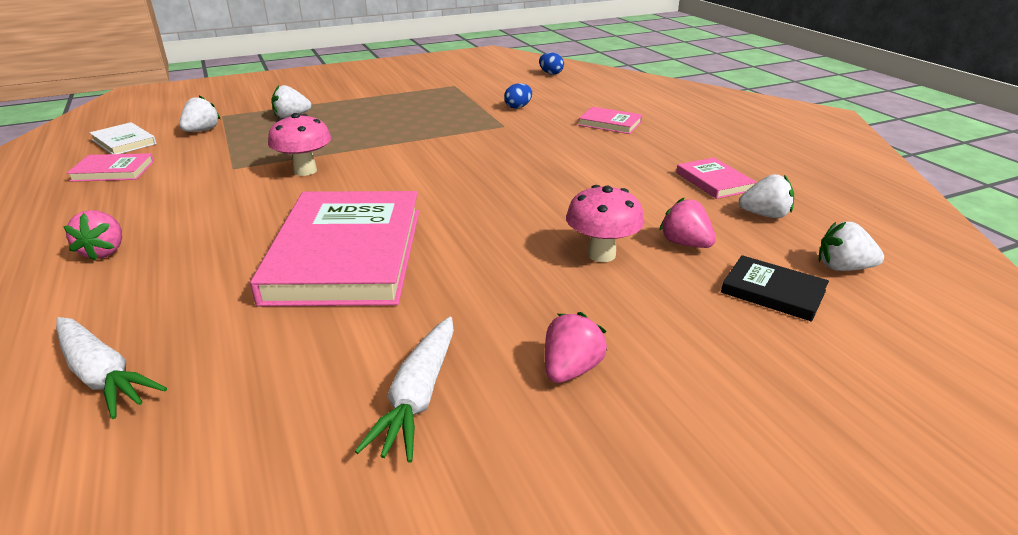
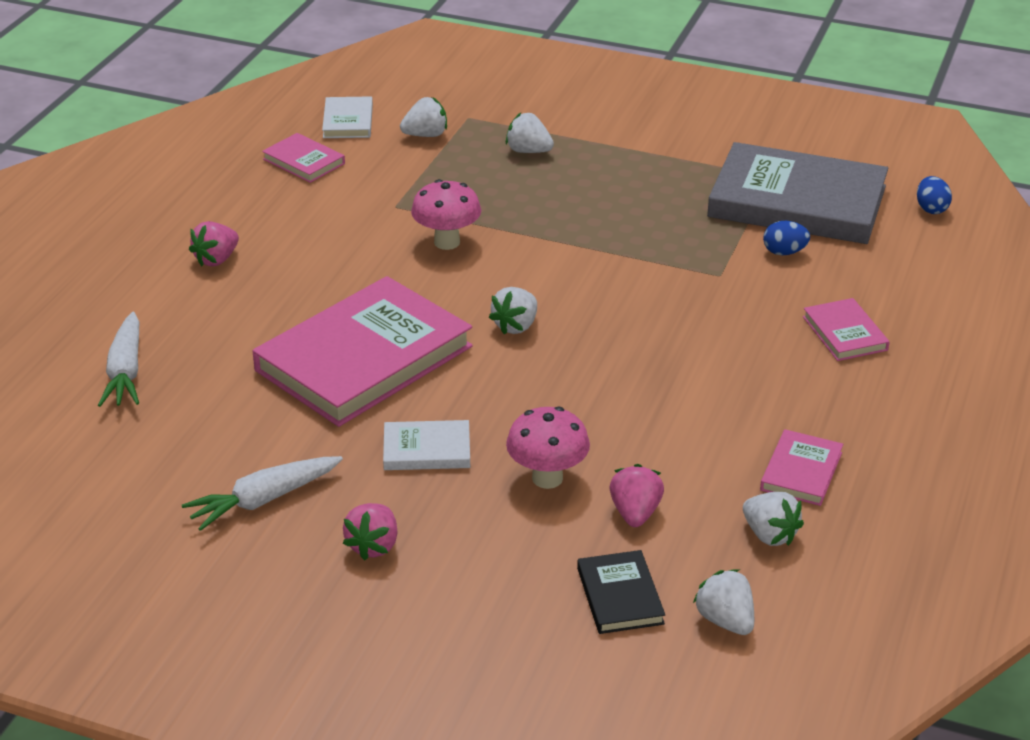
camera: 45 degrees right, 5 degrees up
pink strawberry [545,312,607,383] -> pink strawberry turned 120 degrees clockwise [343,503,397,560]
none -> white book [383,420,470,470]
none -> white strawberry [489,287,537,335]
none -> grey book [707,142,888,244]

